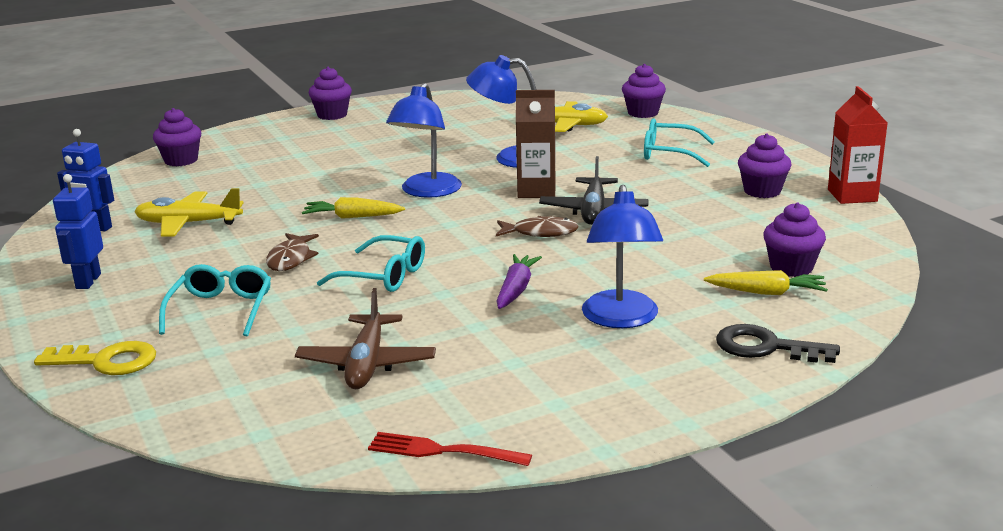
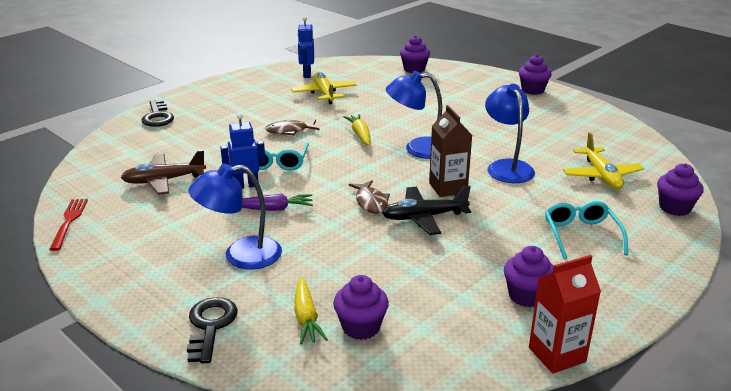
camera: 70 degrees right, 5 degrees up
yellow key [34,341,156,375] -> black key [142,100,174,127]
blue robot [53,174,103,289] -> blue robot moved to [220,113,266,189]
turquoise glasses [159,264,271,337] -> none

